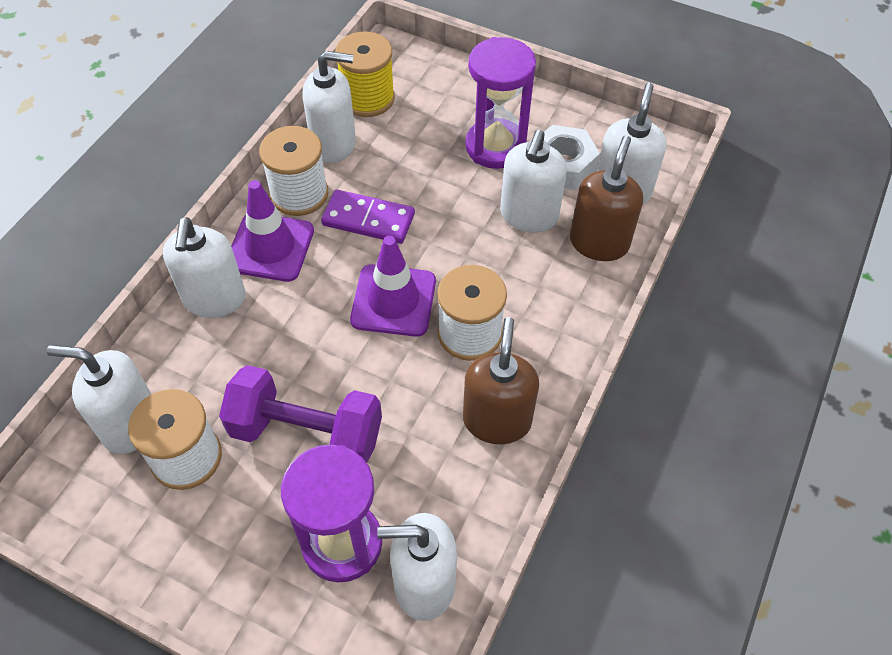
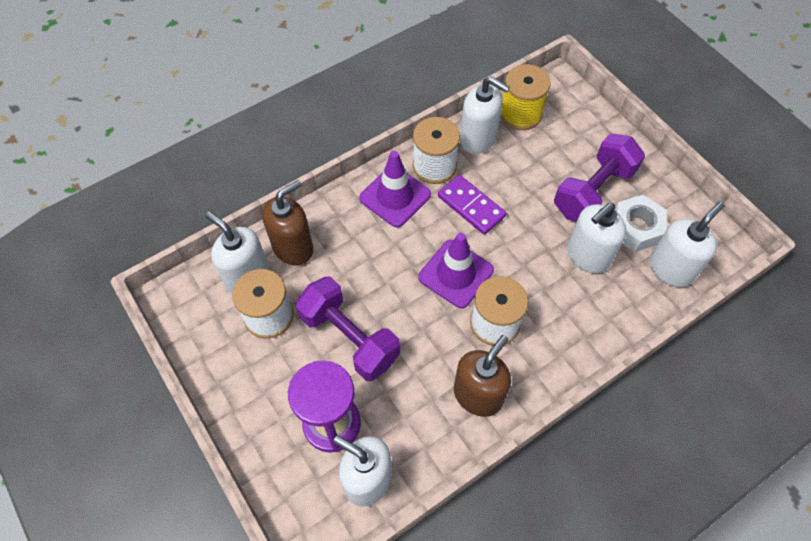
camera: 30 degrees right, 5 degrees up
white soap dispenser [163,217,246,318] -> none
purple hourglass [465,37,536,169] -> purple dumbbell [554,133,645,222]
brown soap dispenser [570,135,643,261] -> brown soap dispenser moved to [262,180,313,265]

